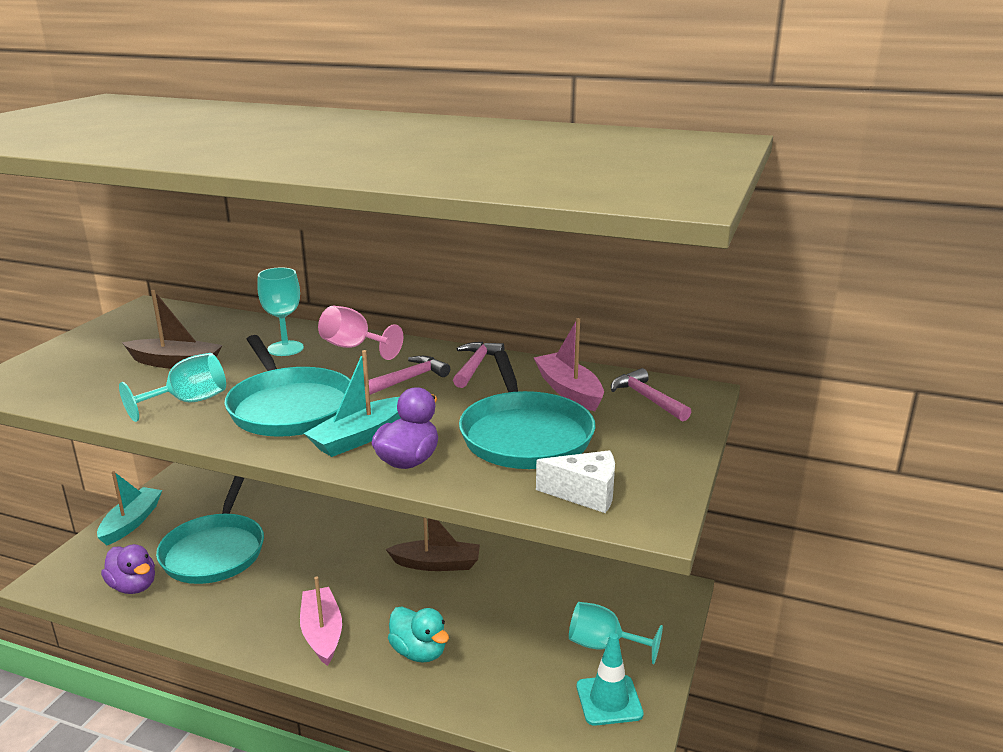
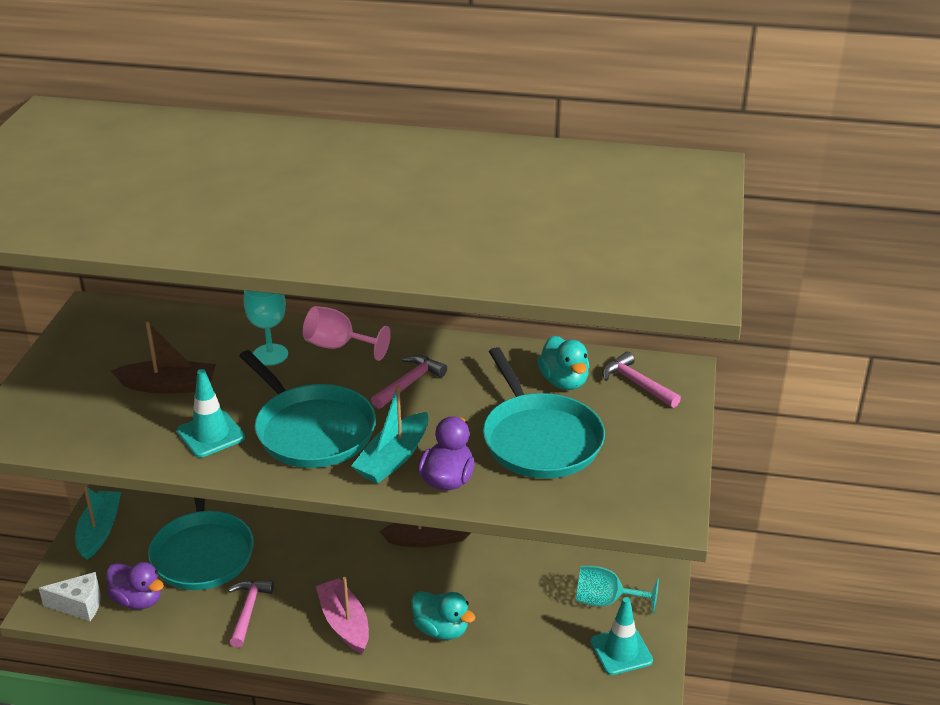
camera: 10 degrees left, 10 degrees up
turquoise goblet [119,353,226,422] -> turquoise traffic cone [176,369,245,458]
pink hammer [453,342,504,388] -> pink hammer moved to [228,580,274,647]
pink boat [534,318,604,411] -> turquoise duck [537,336,590,390]
white cheese [536,450,615,513] -> white cheese moved to [39,572,101,621]

